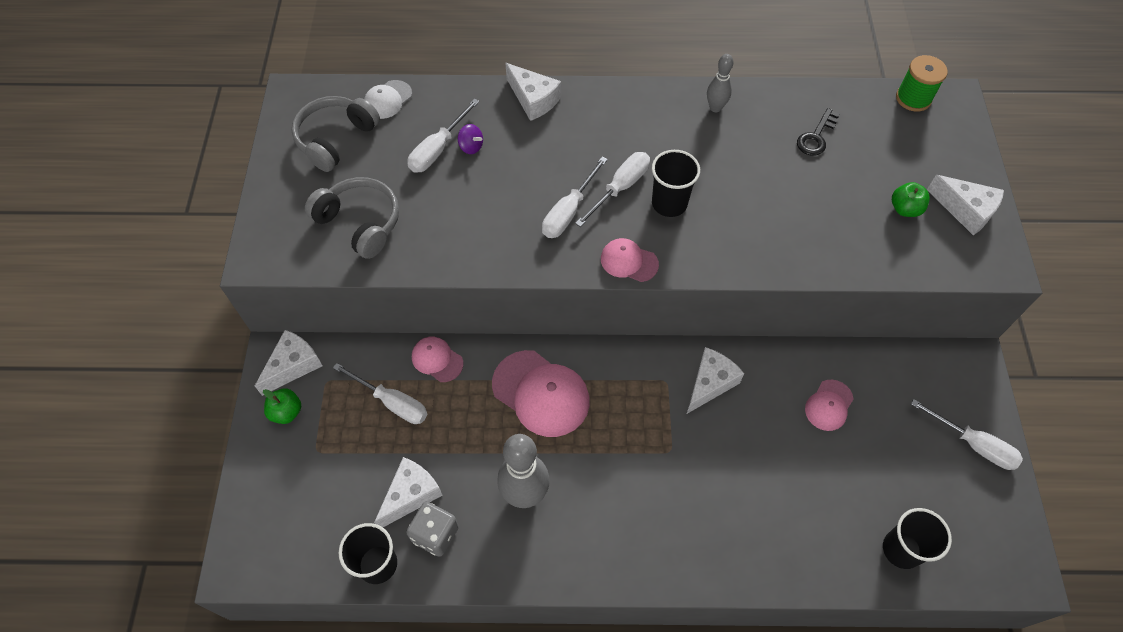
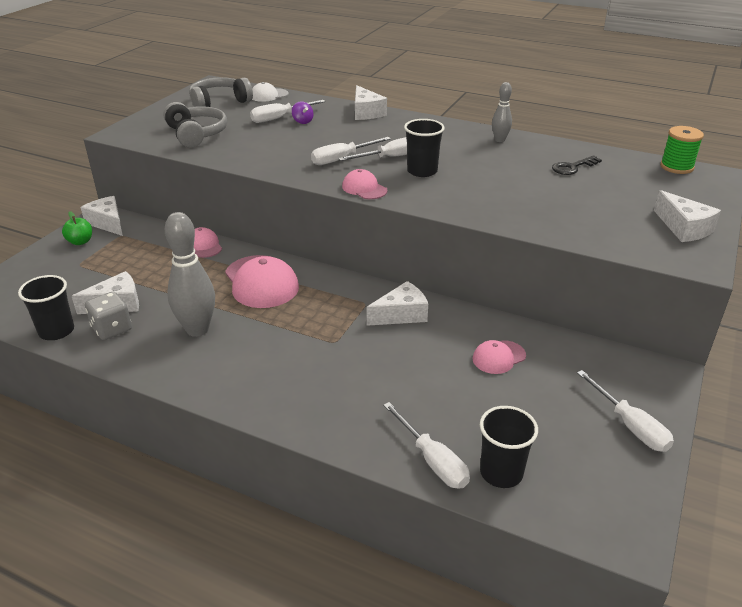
camera: 25 degrees right, 25 degrees down
white cheese [255,330,322,396] -> white cheese turned 105 degrees counterclockwise [81,196,123,236]
white screwdriver [333,363,427,424] -> white screwdriver moved to [383,402,470,489]
green apple [892,182,930,217] -> none

